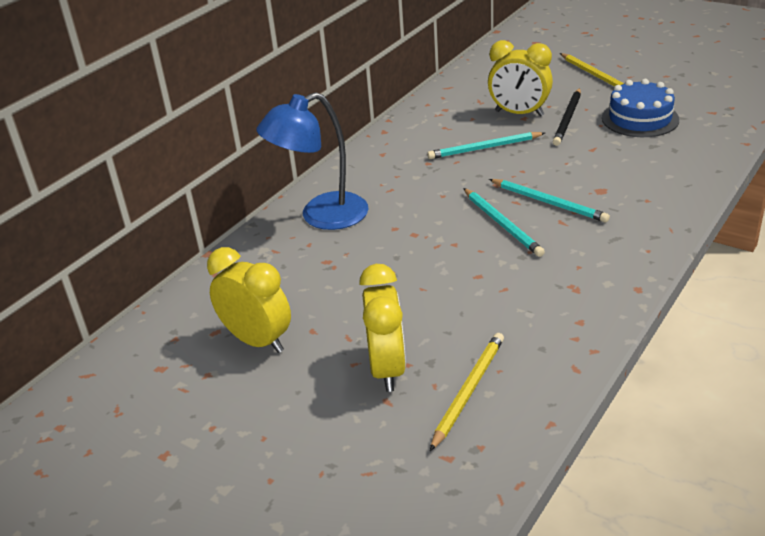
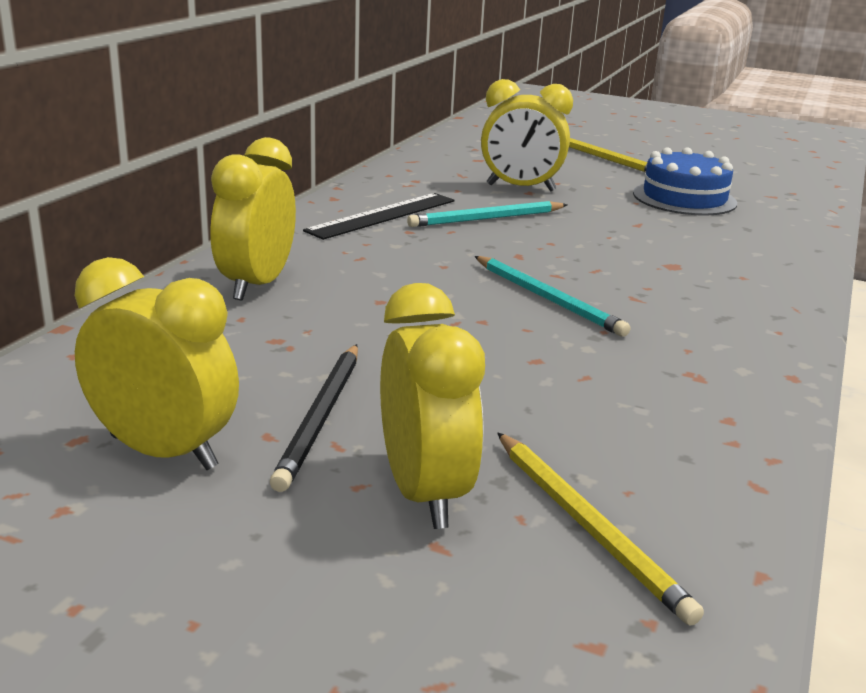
camera: 15 degrees left, 10 degrees down
blue lamp [256,92,368,230] -> yellow clock [210,137,296,301]
yellow pencil [430,333,504,451] -> yellow pencil turned 135 degrees clockwise [498,433,704,626]
turquoise pencil [489,179,610,222] -> none
black pencil [553,88,581,146] -> black pencil moved to [270,344,358,492]
none -> black ruler [303,193,455,240]

